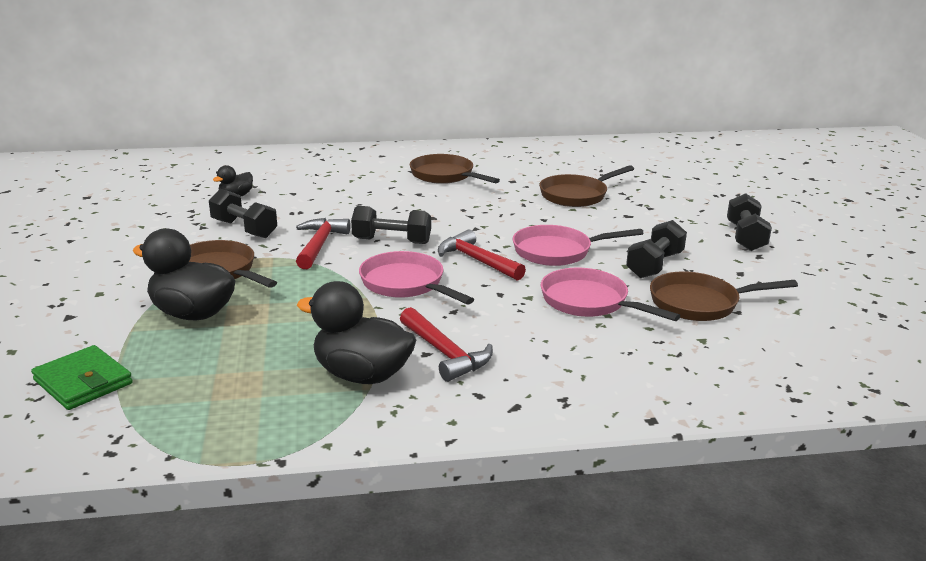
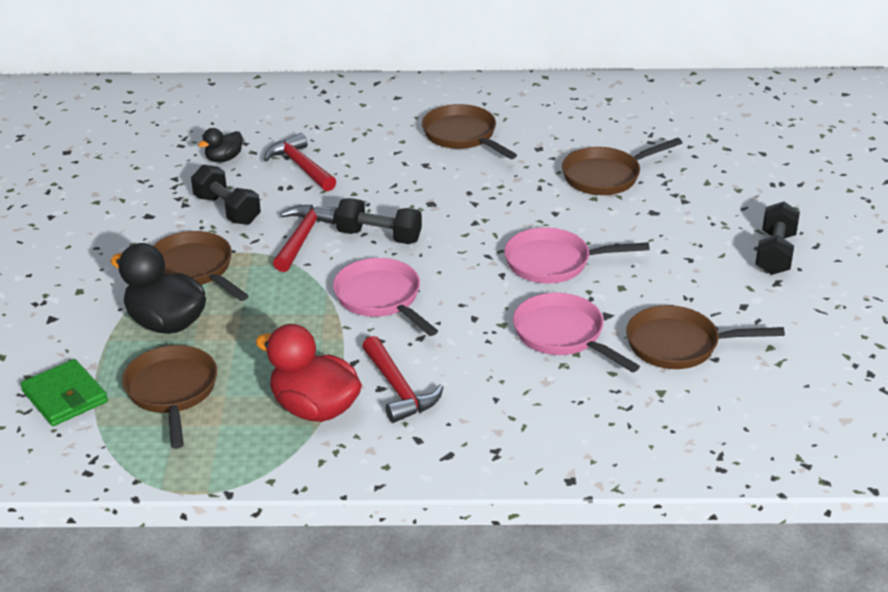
camera: 10 degrees right, 10 degrees up
black duck [297,281,416,384] -> red duck [255,324,362,422]
red hammer [438,230,526,281] -> red hammer moved to [264,133,336,191]
black dumbbell [626,220,687,278] -> none
none -> brown pan [122,345,217,449]

